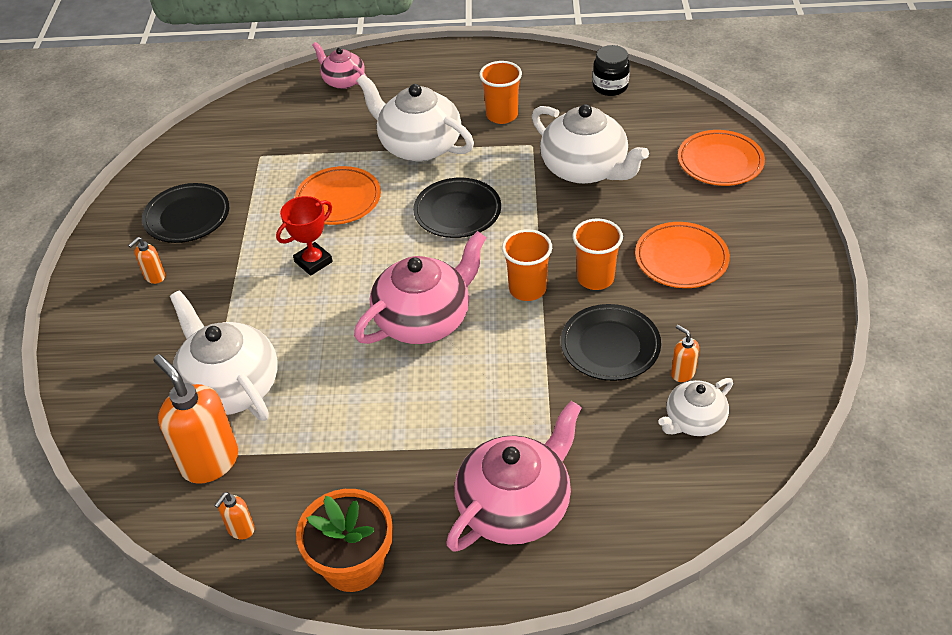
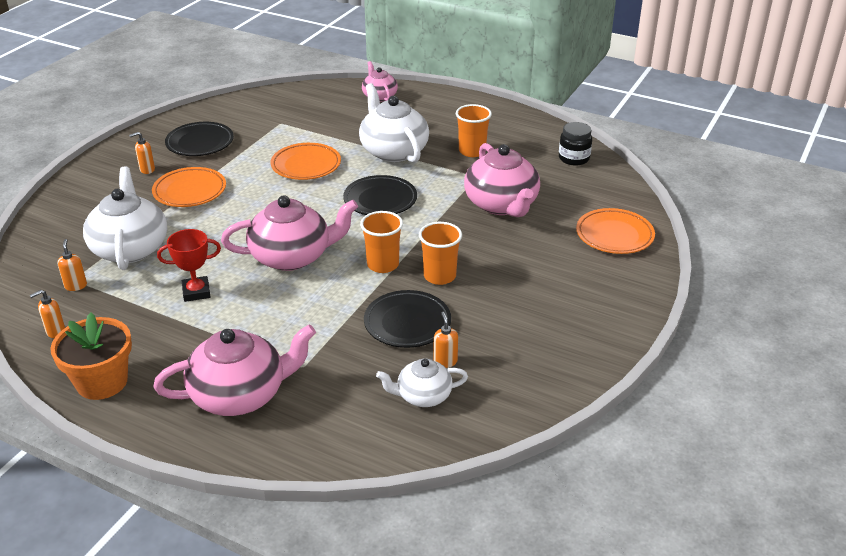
camera: 25 degrees right, 10 degrees down
orange soap dispenser [153,354,238,484] -> orange soap dispenser [57,239,87,291], size x0.46
red trophy [276,196,333,276] -> red trophy moved to [157,229,221,302]
white teapot [532,104,649,184] -> pink teapot [464,143,540,217]
orange plate [635,222,730,288] -> orange plate moved to [152,167,226,207]

